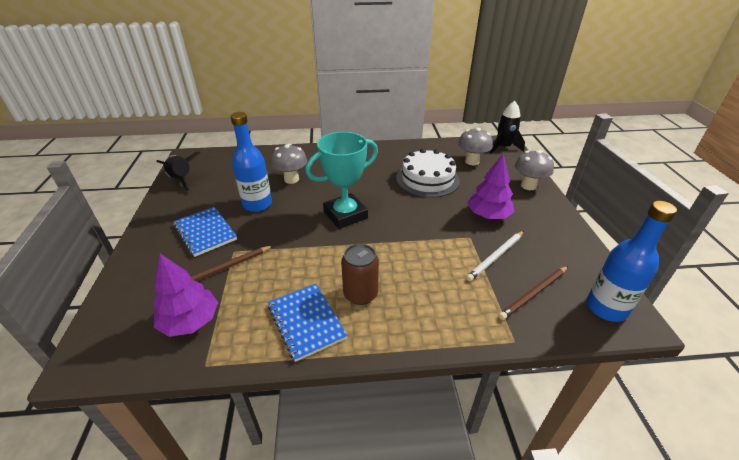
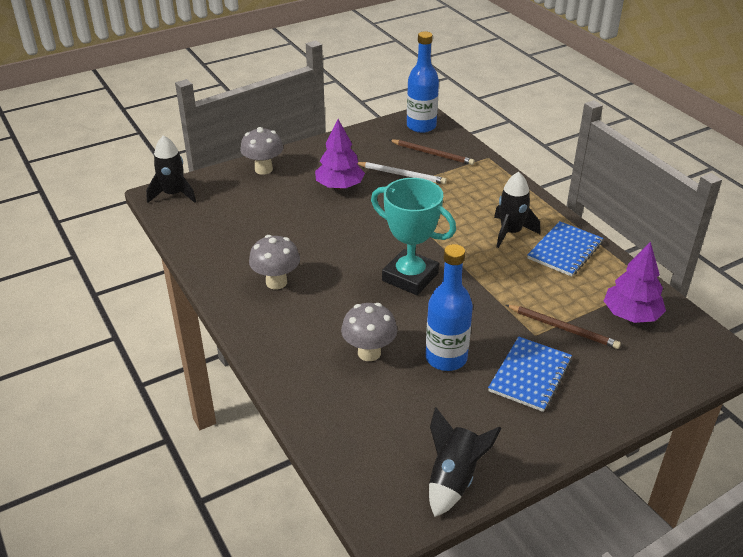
camera: 115 degrees left, 0 degrees up
brown can [341,244,379,305] -> black rocket [494,172,540,248]
white cake [396,148,460,198] -> none
grey mushroom [458,128,493,165] -> grey mushroom moved to [249,235,300,289]

